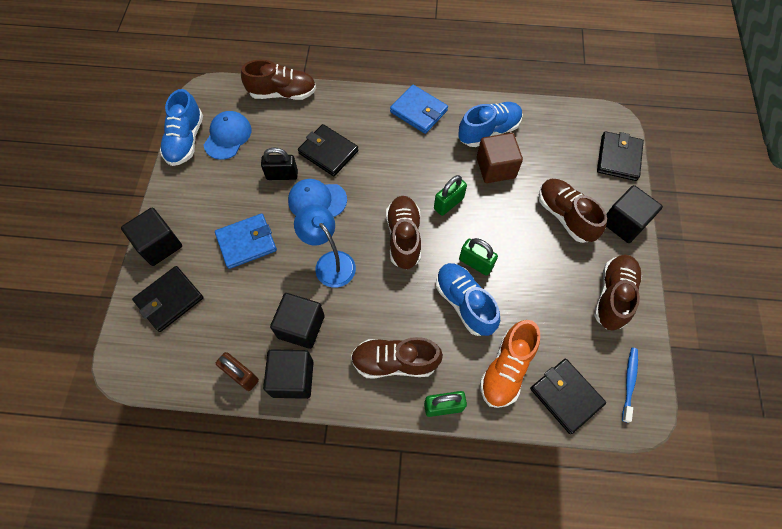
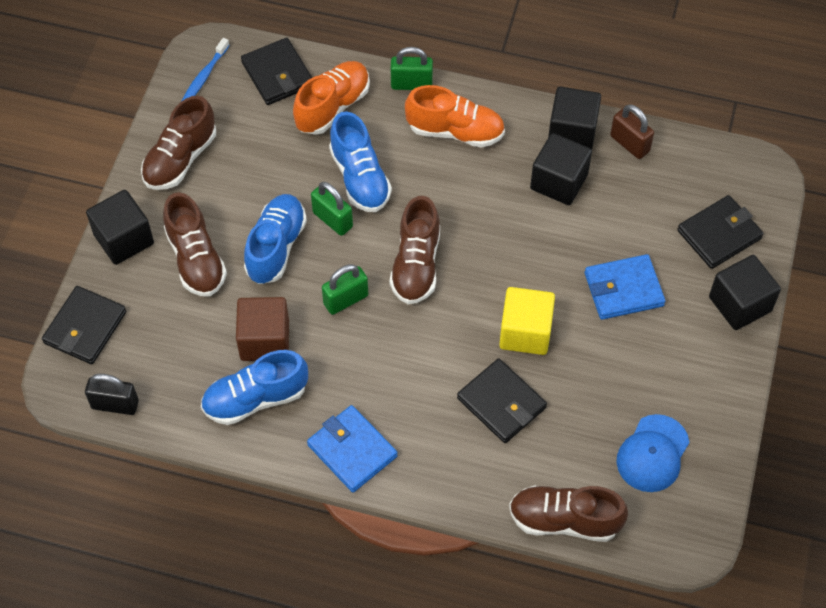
camera: 170 degrees left, 5 degrees down
blue shoe [160,89,203,166] -> blue shoe moved to [244,194,307,284]
black padlock [261,147,298,180] -> black padlock moved to [85,374,139,415]
blue cap [288,179,347,217] -> yellow cube [499,287,555,355]
blue lamp [294,204,356,288] -> none
brown shoe [351,337,443,379] -> orange shoe [405,85,505,148]

